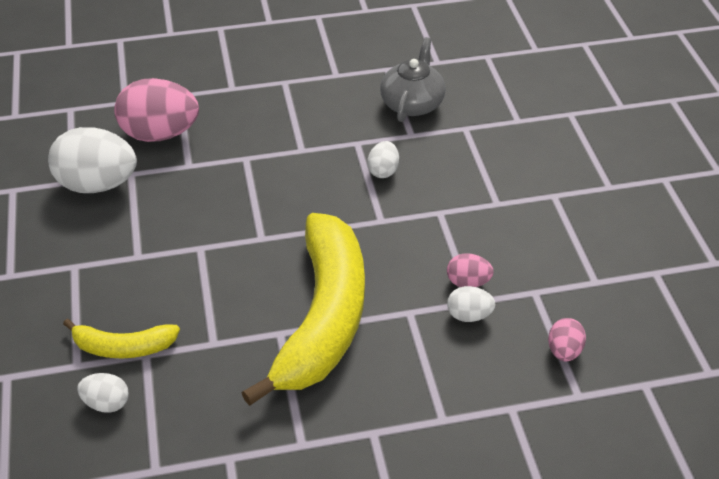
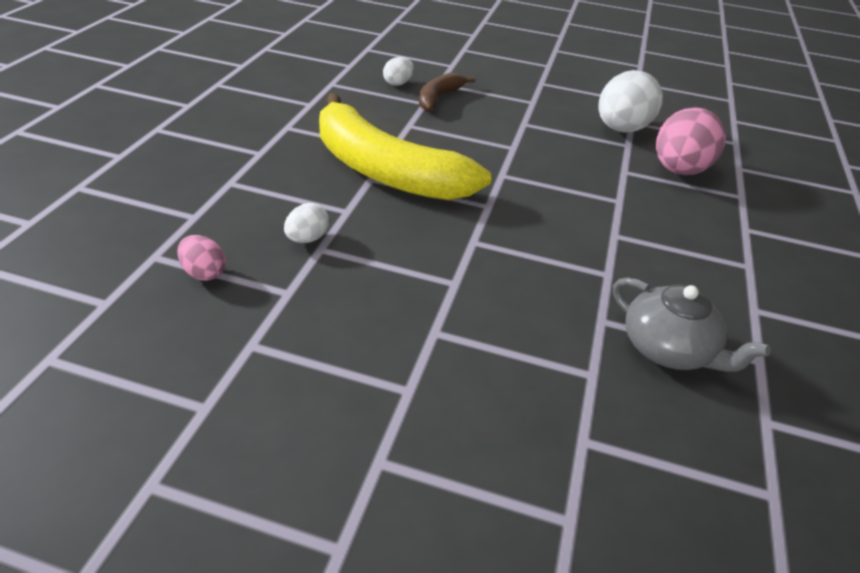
camera: 115 degrees right, 5 degrees down
yellow banana [63,319,180,358] -> brown banana [419,72,475,111]
white egg [367,141,399,178] -> none
pink egg [447,253,494,287] -> none

